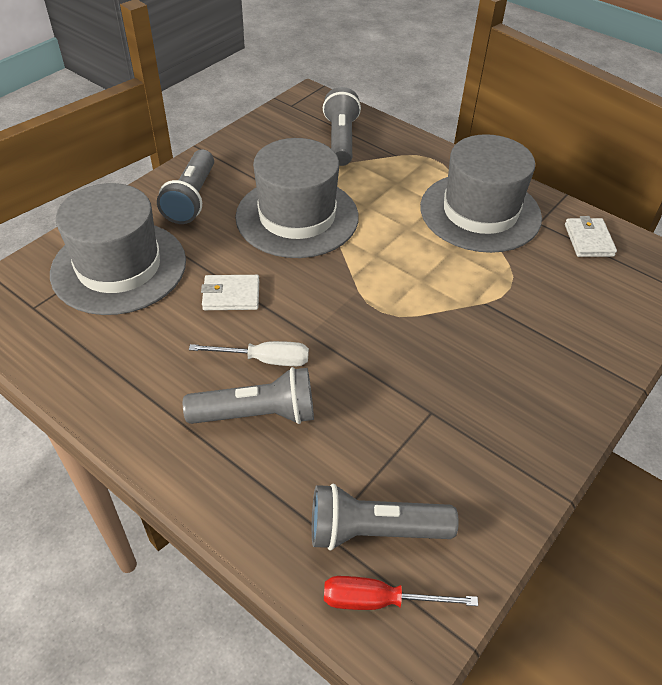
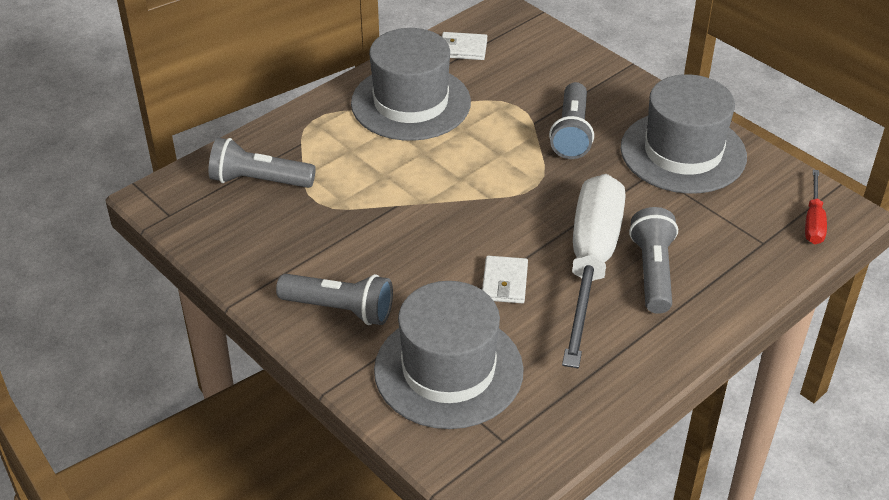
camera: 80 degrees left, 5 degrees down
white screwdriver [189,341,309,366] -> white screwdriver [562,174,626,368], size x2.30
grey hat [235,138,359,258] -> grey hat moved to [620,74,747,194]
grey flashlight [312,484,459,551] -> grey flashlight moved to [549,82,594,159]

